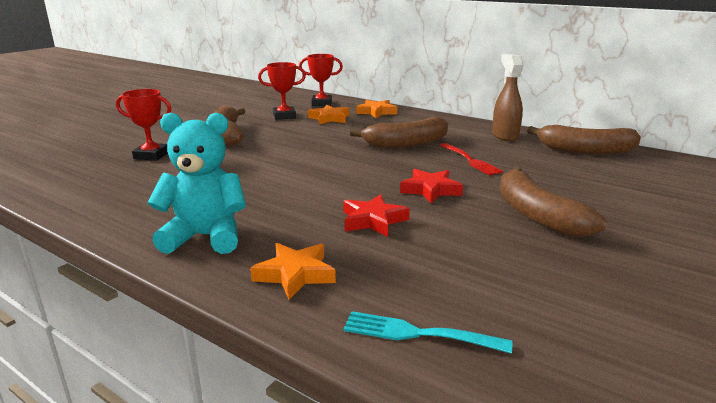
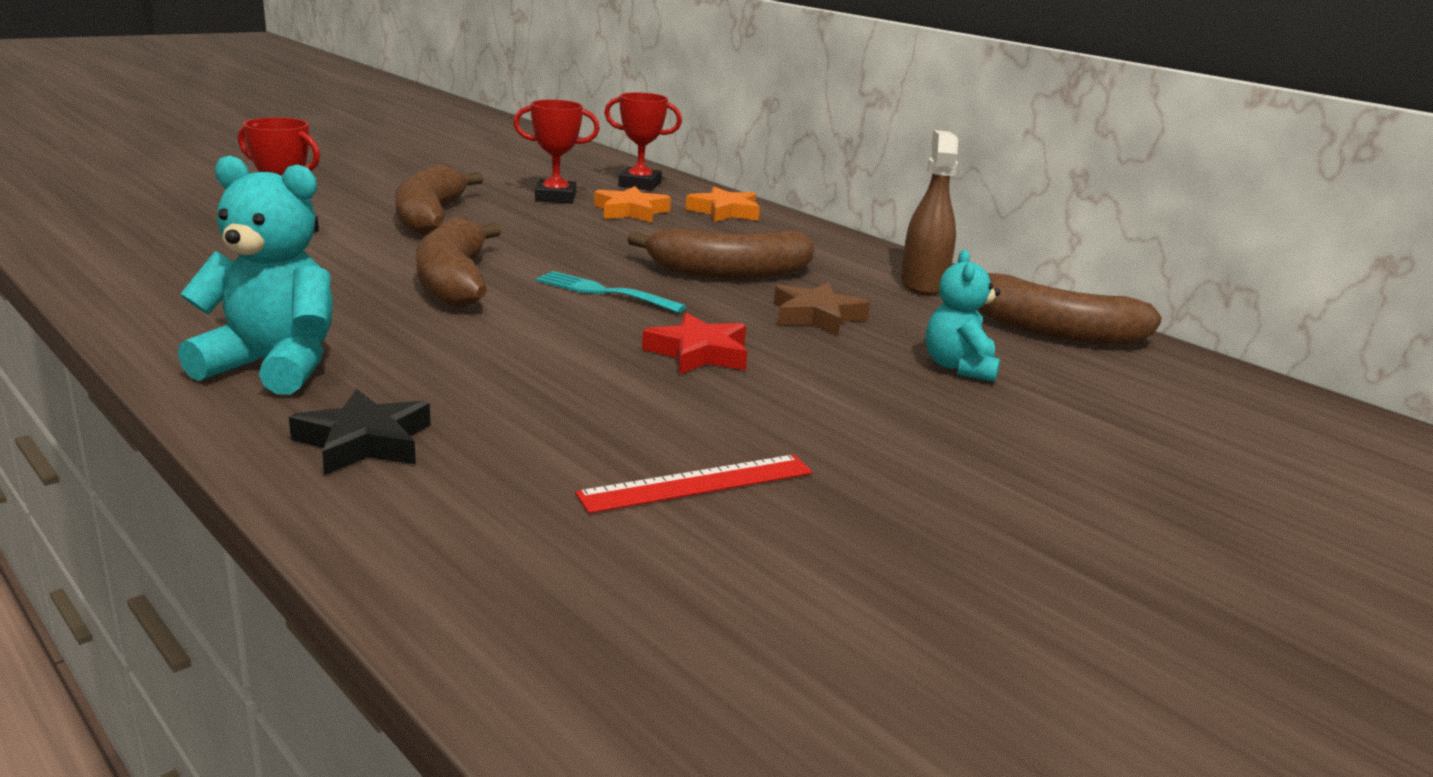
camera: 10 degrees right, 0 degrees up
orange star [250,243,336,300] -> black star [289,388,430,475]
red star [343,194,410,237] -> none
turquoise fork [343,311,512,353] -> turquoise fork moved to [536,271,686,313]
red fork [440,143,503,175] -> brown star [774,282,870,336]
brown banana [500,167,607,237] -> brown banana moved to [416,217,502,308]
none -> red ruler [575,455,813,513]
none -> turquoise teddy bear [926,250,1000,382]

